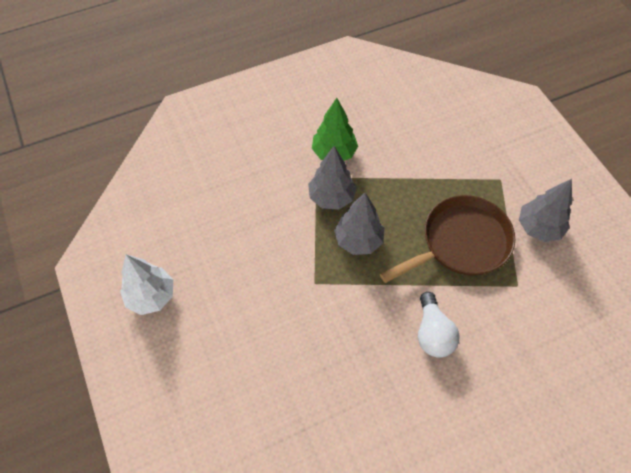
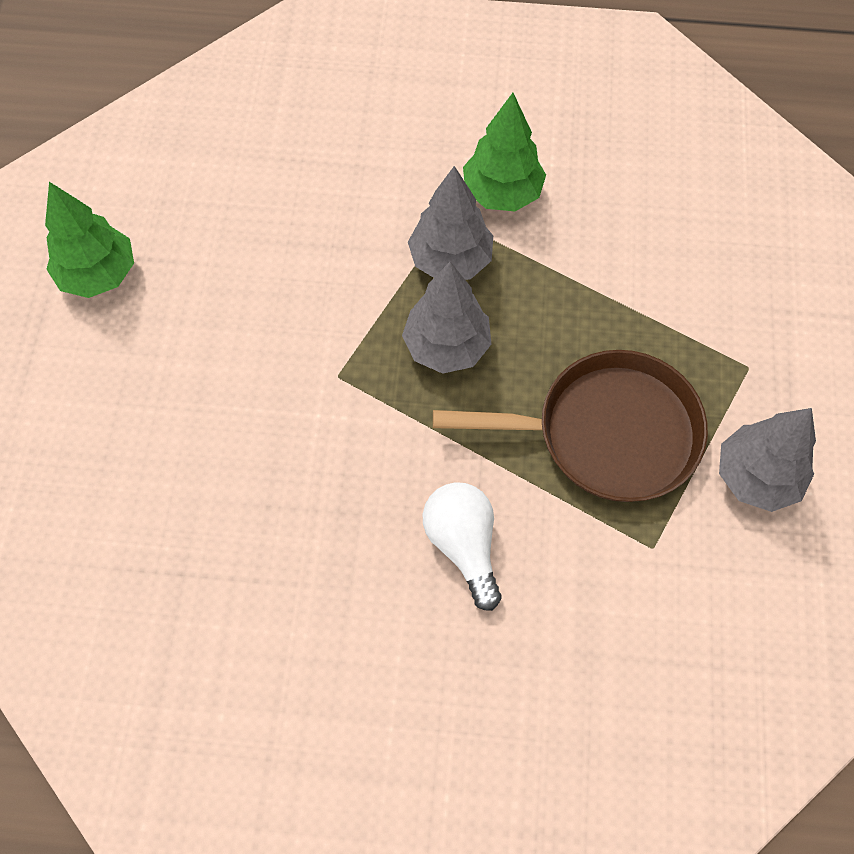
camera: 30 degrees right, 5 degrees up
white tree [120,254,173,315] -> green tree [45,182,134,298]
white light bulb [418,292,460,358] -> white light bulb turned 135 degrees clockwise [423,482,501,611]

